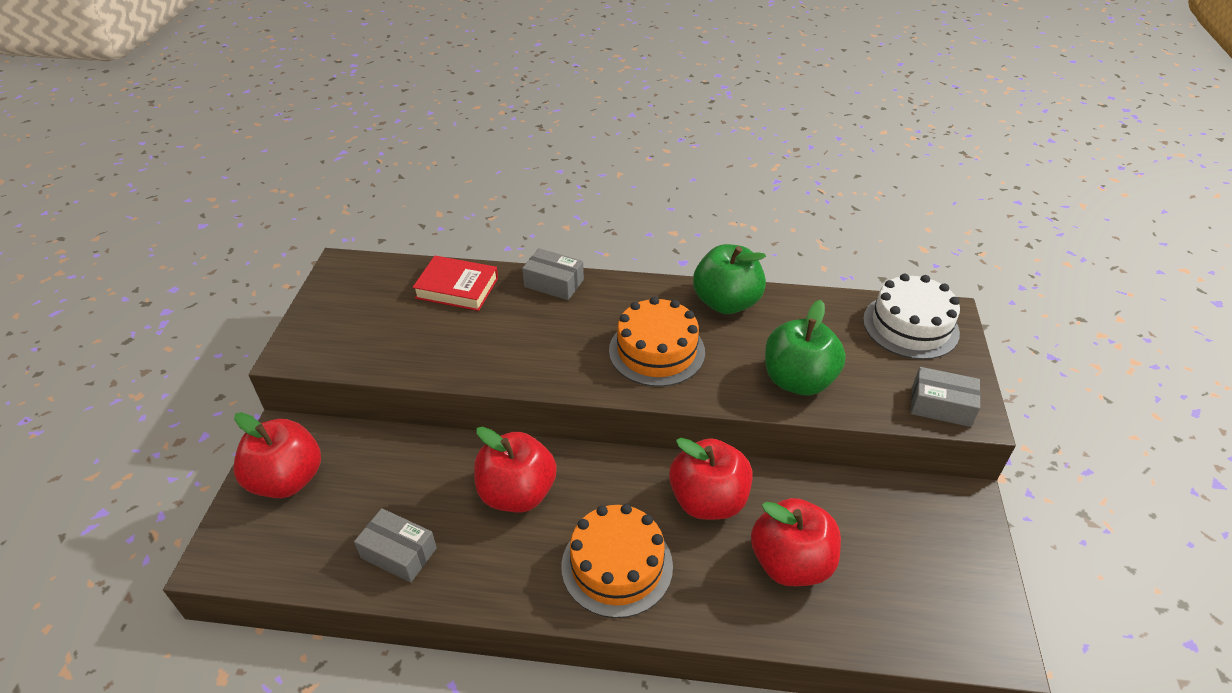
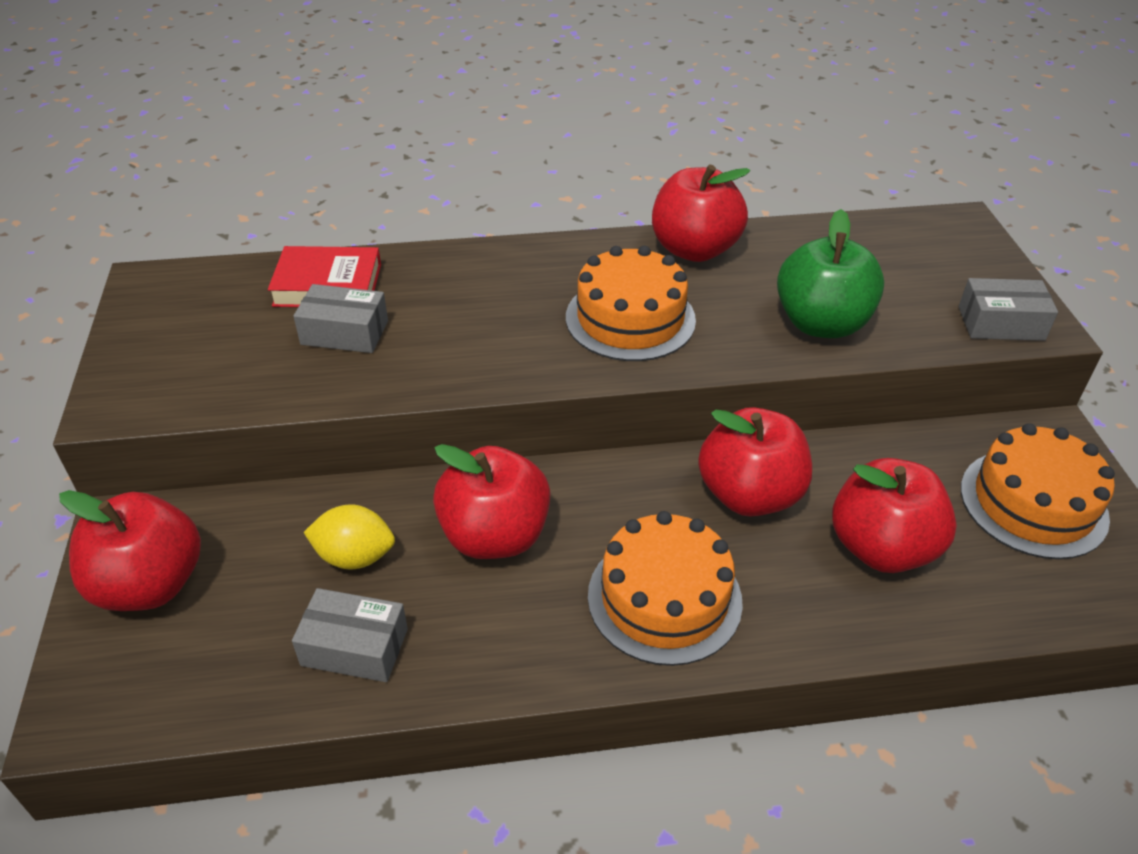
camera: 15 degrees left, 0 degrees up
grey box [522,248,584,300] -> grey box moved to [294,284,388,353]
green apple [693,244,766,314] -> red apple [652,164,750,262]
white cake [863,274,960,359] -> none
none -> yellow lemon [304,504,395,569]
none -> orange cake [961,423,1115,559]

